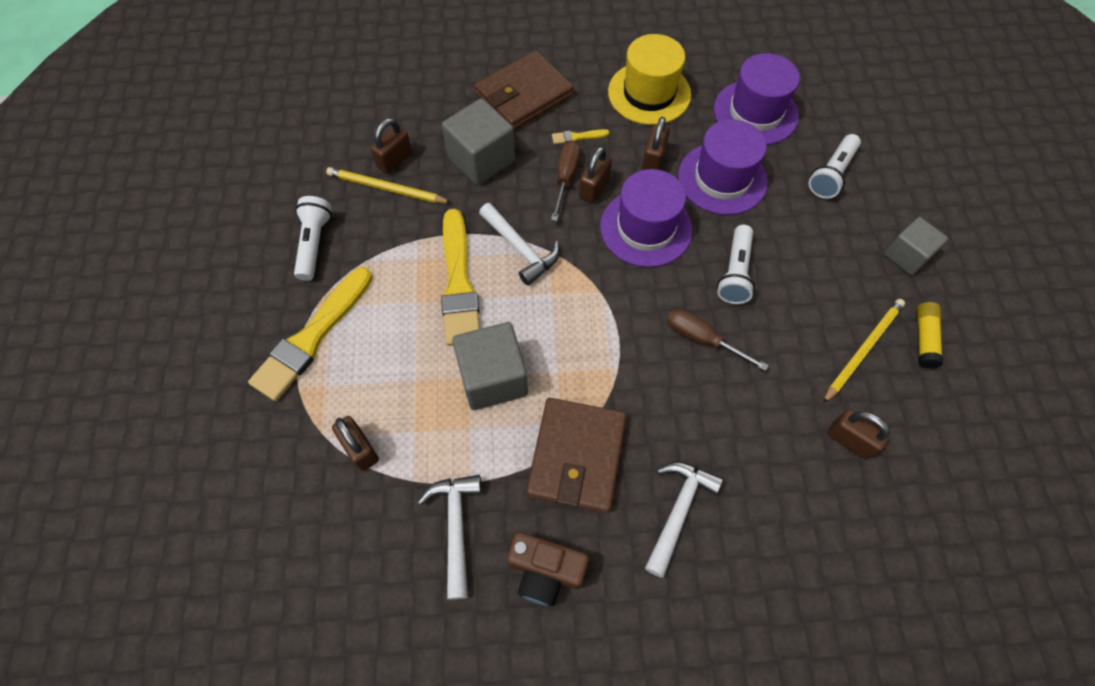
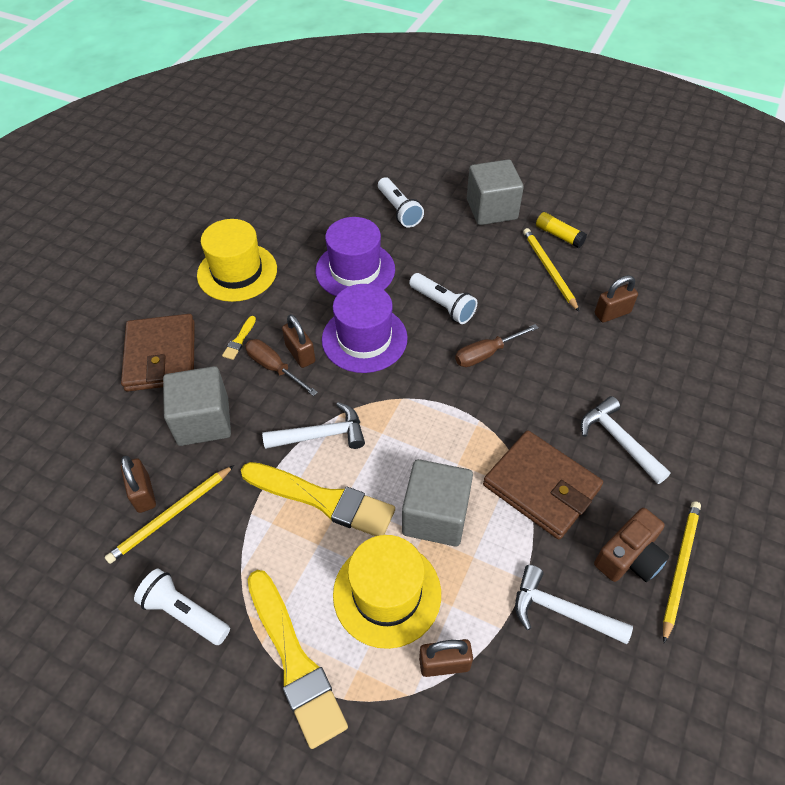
camera: 60 degrees left, 10 degrees down
brown padlock [642,117,670,170] -> none
purple hat [714,53,800,145] -> none
grey cube [884,217,948,275] -> grey cube [467,159,524,225], size x1.54
none -> yellow hat [333,535,441,649]
none -> yellow pencil [663,501,701,643]

